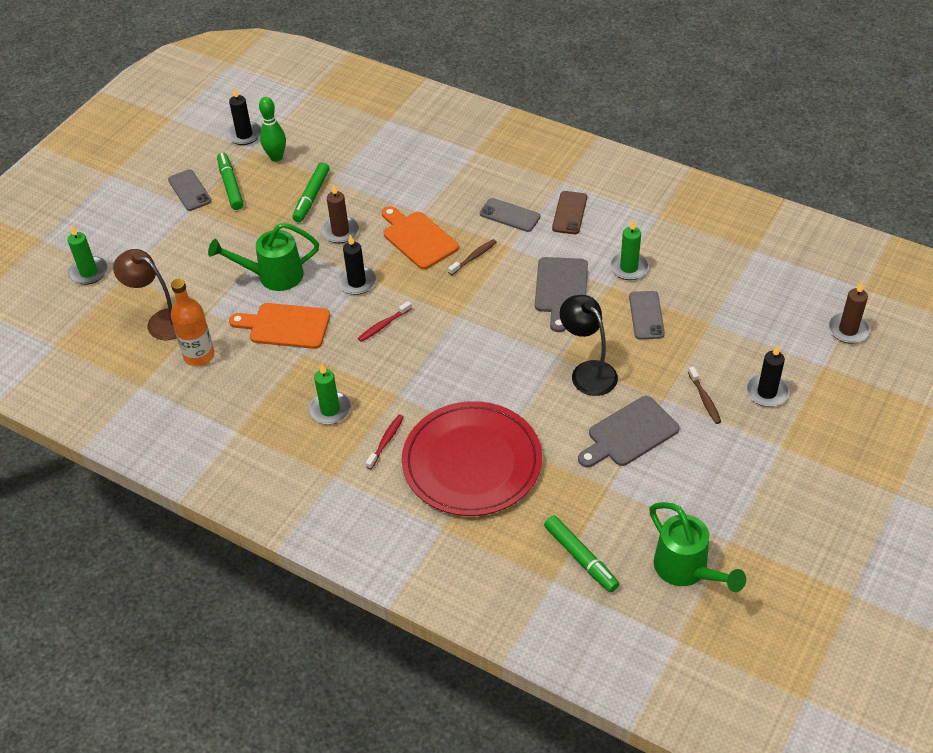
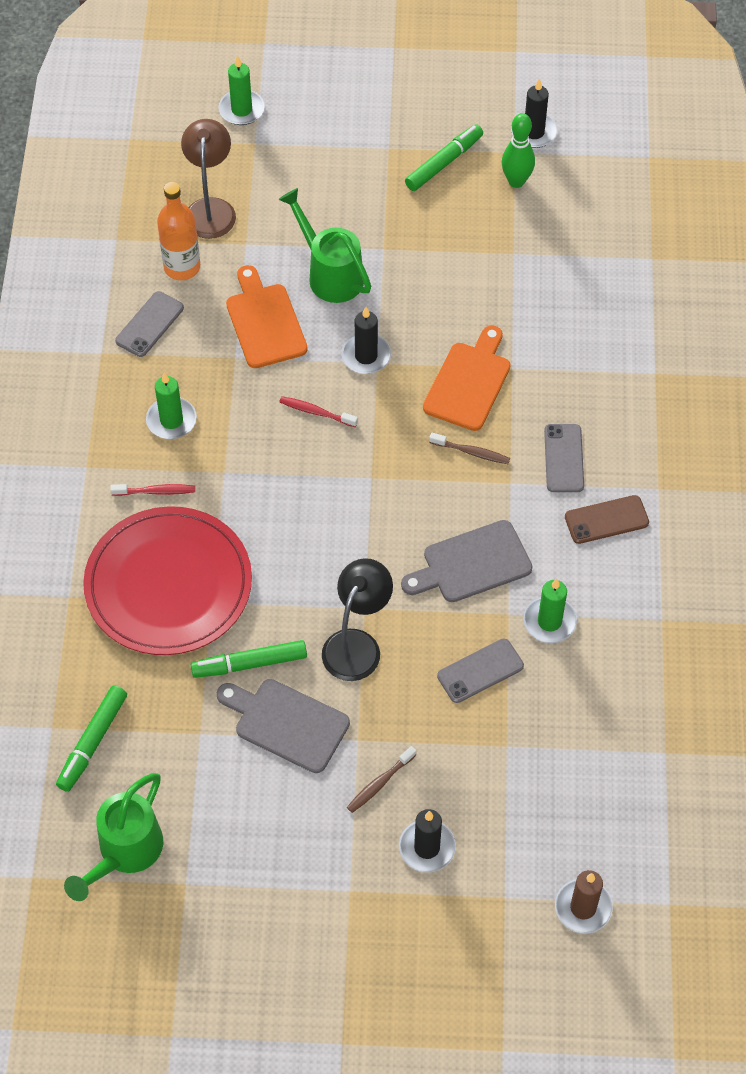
camera: 60 degrees right, 10 degrees up
grey phone [168,169,211,211] -> grey phone moved to [115,291,184,357]
green marker [292,162,329,222] -> green marker moved to [191,640,307,678]
brown candle [321,184,359,243] -> none

